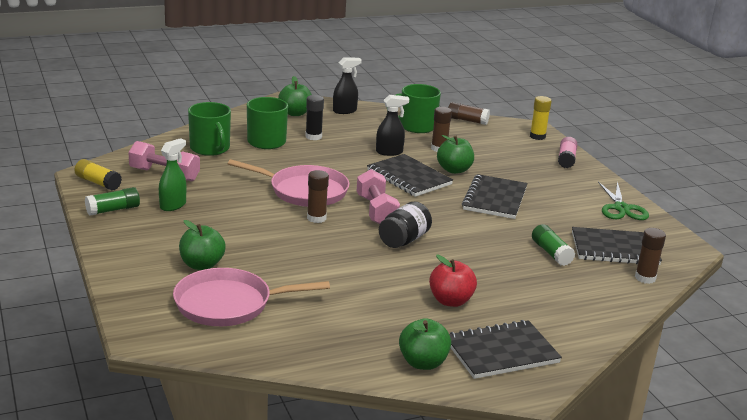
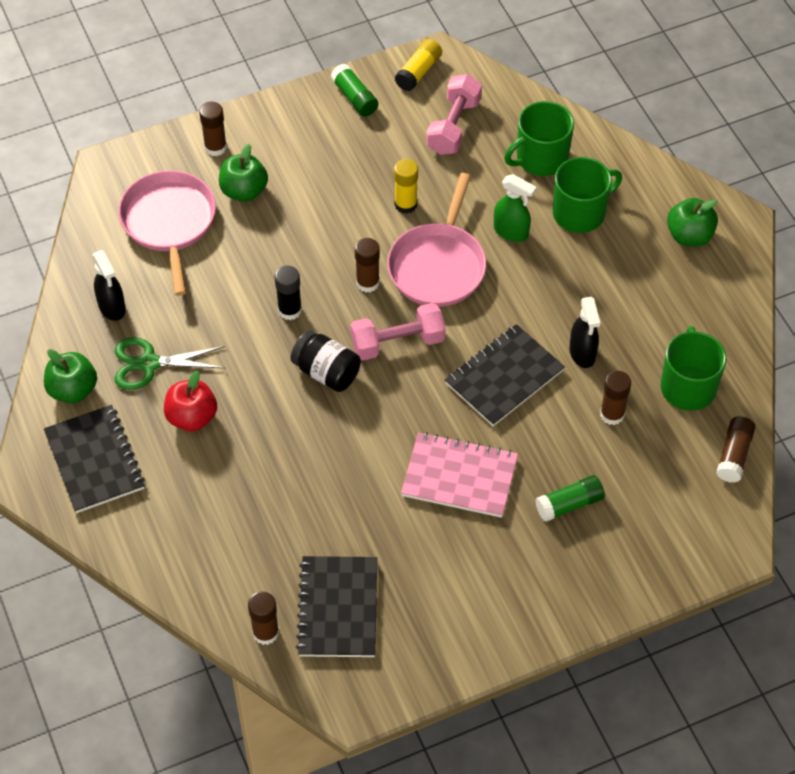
camera: 90 degrees right, 30 degrees up
green spray bottle [159,138,186,211] -> green spray bottle moved to [494,174,537,242]
black glue stick [305,95,324,140] -> black glue stick moved to [274,266,302,320]
black spray bottle [333,57,362,114] -> black spray bottle moved to [93,250,126,321]
green apple [437,135,474,174] -> none
black notebook [462,174,527,219] -> pink notebook [401,432,518,518]
yellow glue stick [530,96,552,140] -> yellow glue stick moved to [394,159,418,214]
green glue stick [532,224,575,266] -> green glue stick moved to [535,475,605,522]
pink glue stick [558,137,577,168] -> none
green scissors [598,181,649,220] -> green scissors moved to [115,337,225,390]
none -> brown glue stick [199,102,227,156]

